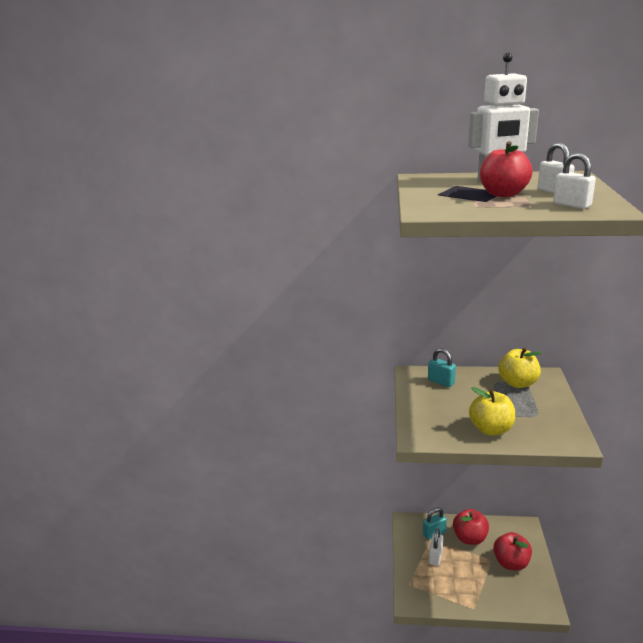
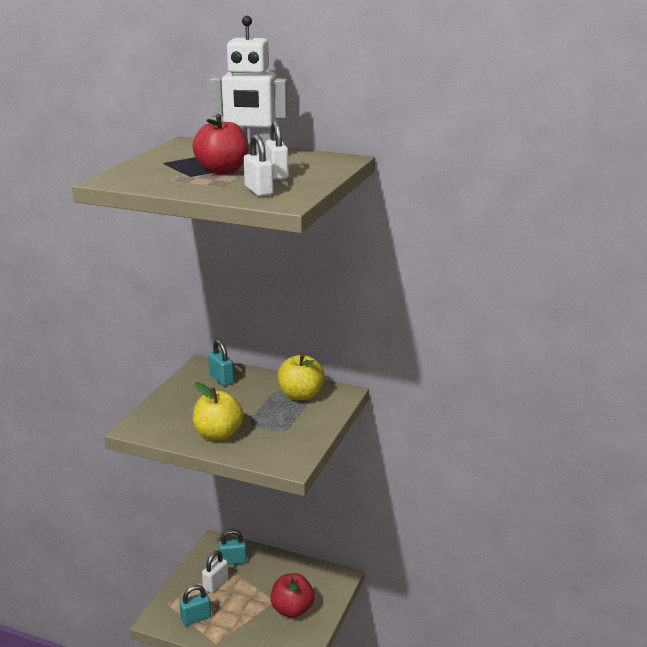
camera: 15 degrees right, 0 degrees up
red apple [453,509,489,545] -> none
none -> turquoise padlock [179,585,211,626]

